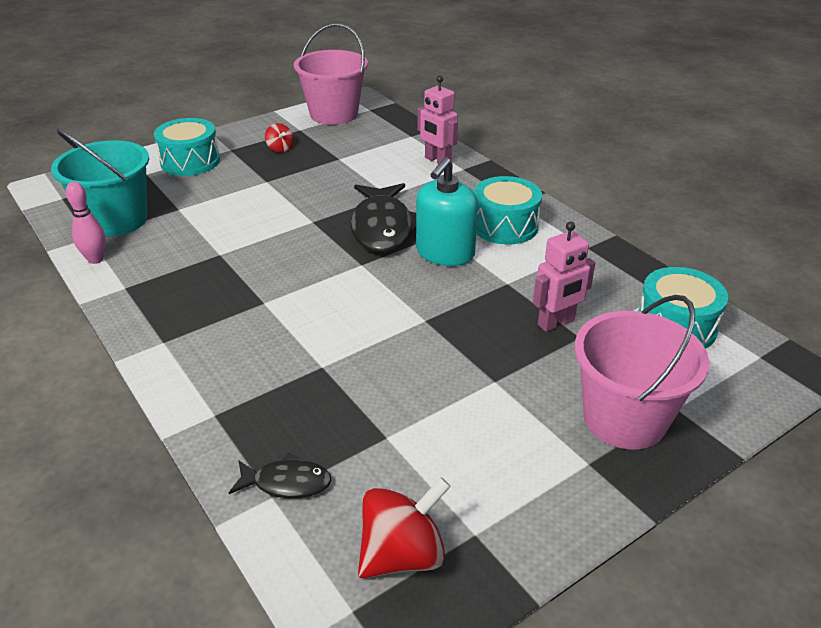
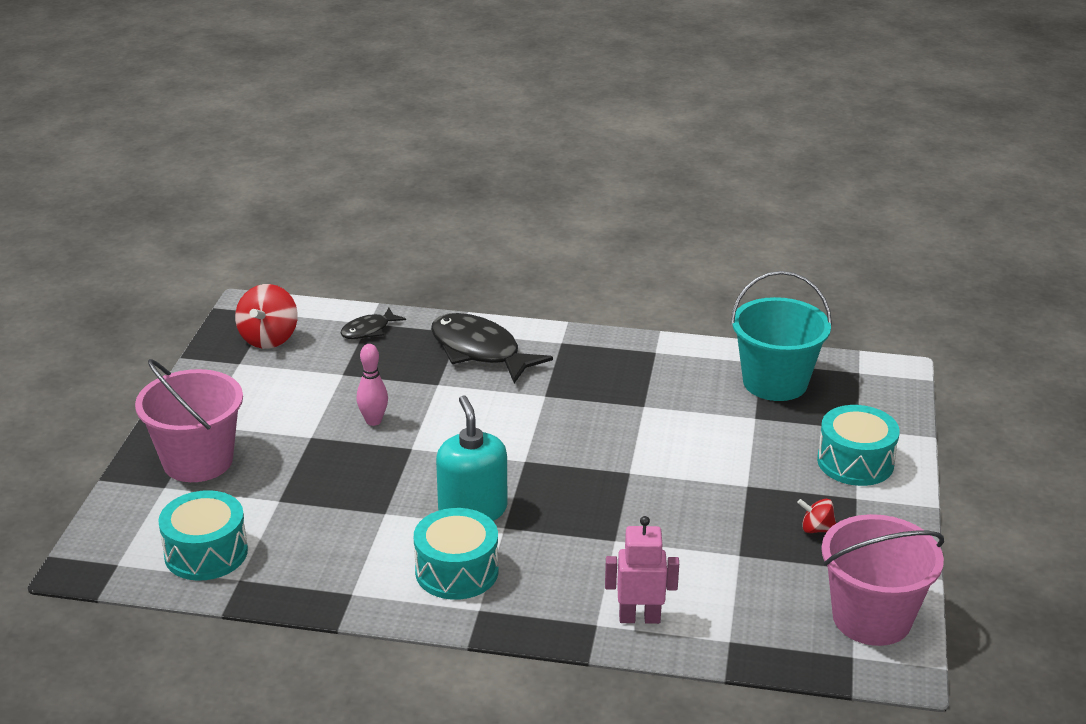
camera: 135 degrees right, 5 degrees down
pink bowling pin [65,182,106,264] -> pink bowling pin moved to [357,344,388,426]
black fish [350,183,416,253] -> black fish moved to [431,313,553,383]
pink robot [533,222,595,332] -> none

